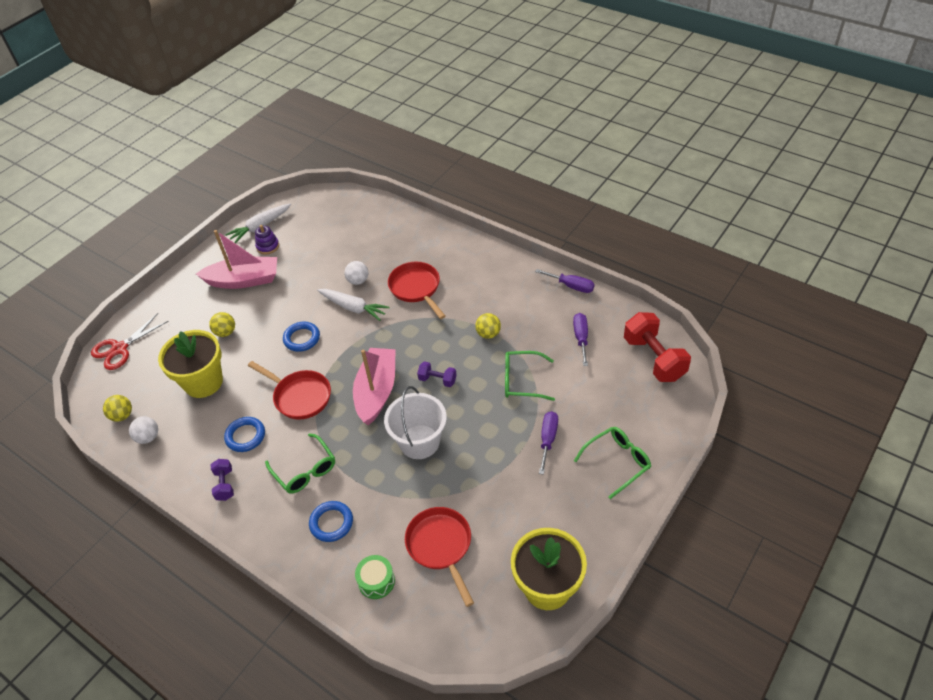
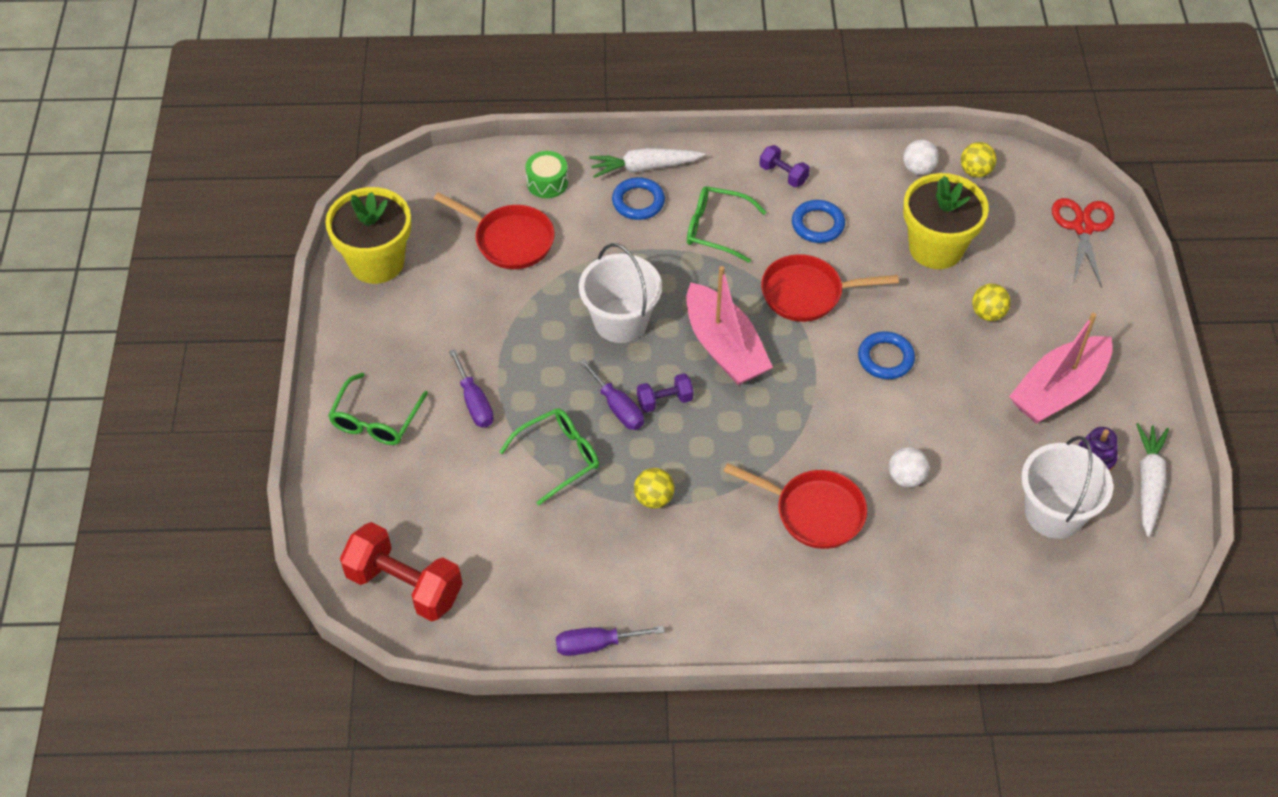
camera: 140 degrees right, 5 degrees up
white carrot [317,289,390,321] -> white carrot moved to [589,148,705,178]
purple screwdriver [573,313,588,366] -> purple screwdriver moved to [579,359,644,430]
none -> white bucket [1021,436,1113,539]

